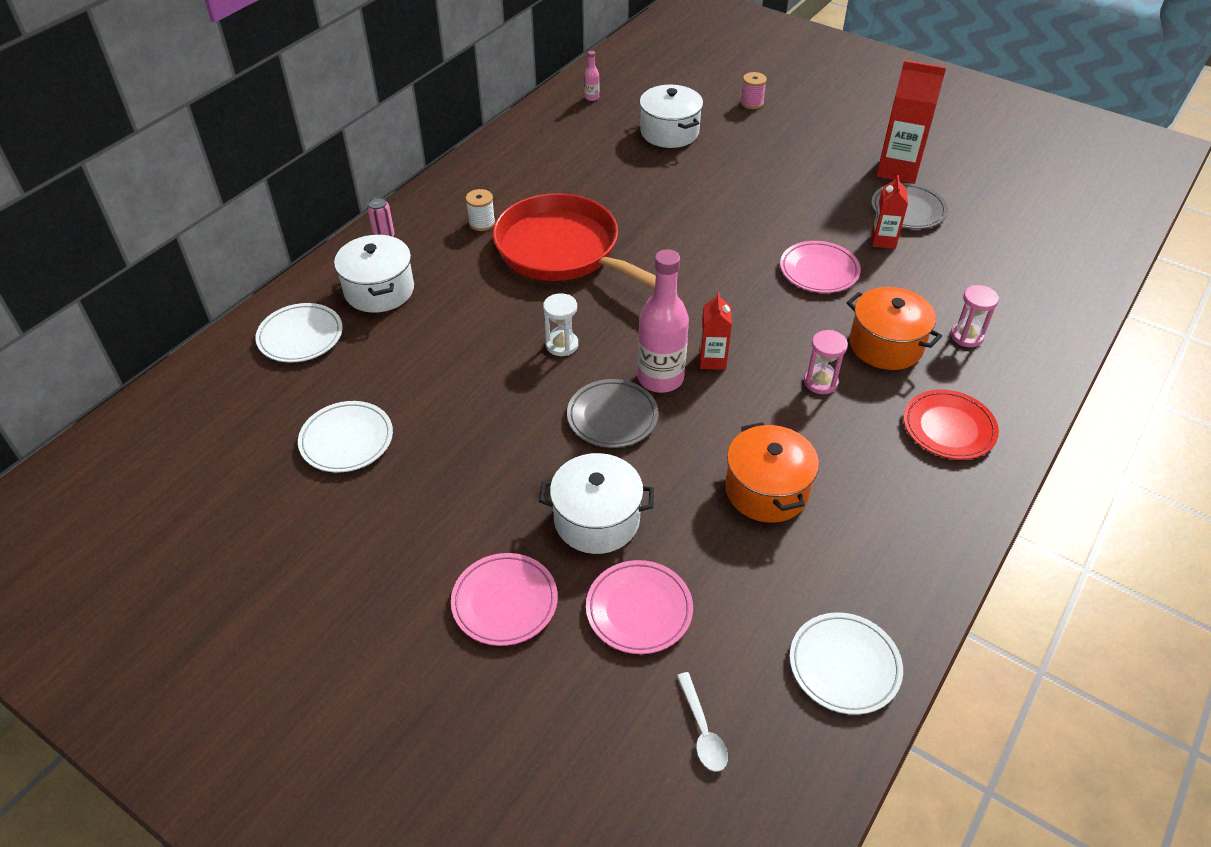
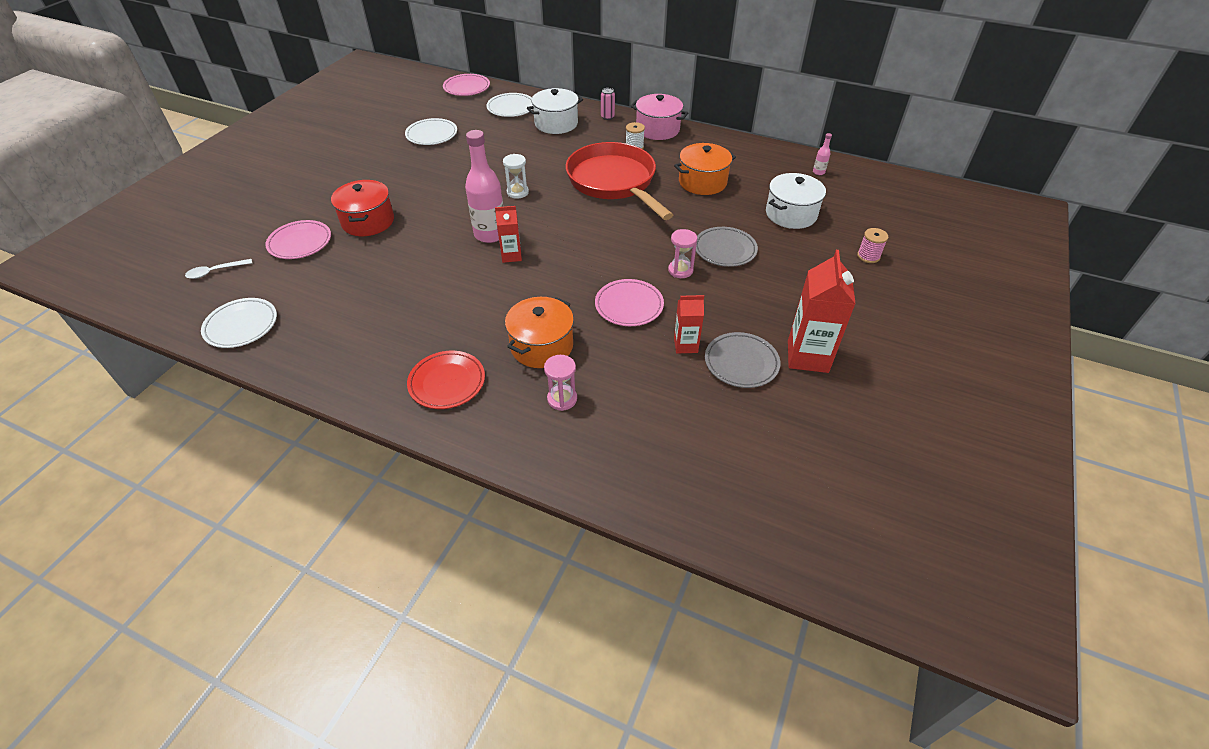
camera: 80 degrees right, 0 degrees up
pink plate [451,553,558,646] -> pink plate moved to [443,74,490,96]
red pan [493,193,656,289] -> red pan turned 60 degrees counterclockwise [566,142,673,220]
white pot [539,453,654,554] -> red pot [331,180,394,236]
grey plate [567,379,659,448] -> grey plate moved to [696,227,758,267]
orange pot [725,422,819,523] -> orange pot moved to [674,143,736,195]
pink hourglass [804,330,848,394] -> pink hourglass moved to [668,229,697,278]
none -> pink pot [631,94,688,140]

